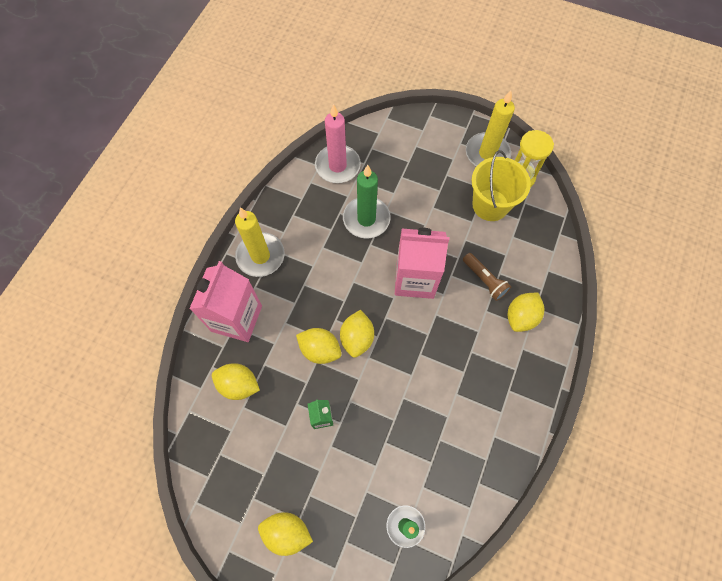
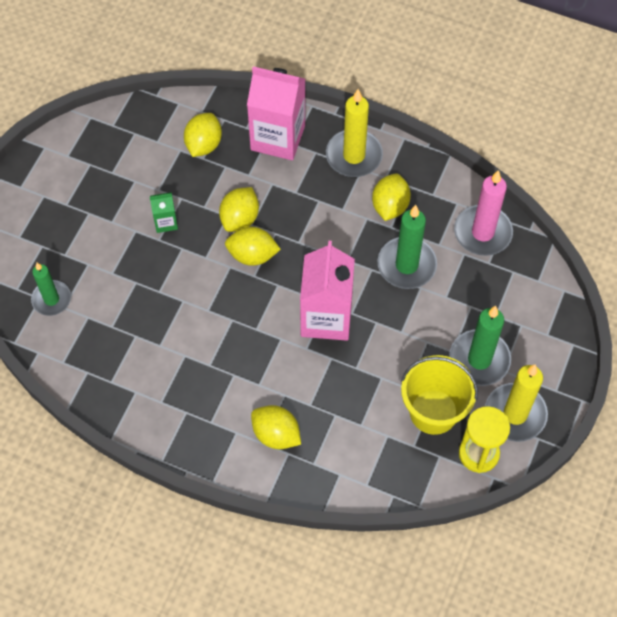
camera: 90 degrees right, 5 degrees down
yellow lemon [258,512,313,556] -> yellow lemon moved to [372,174,411,221]
brown flashlight [463,253,511,301] -> none
none -> green candle [449,306,511,386]

